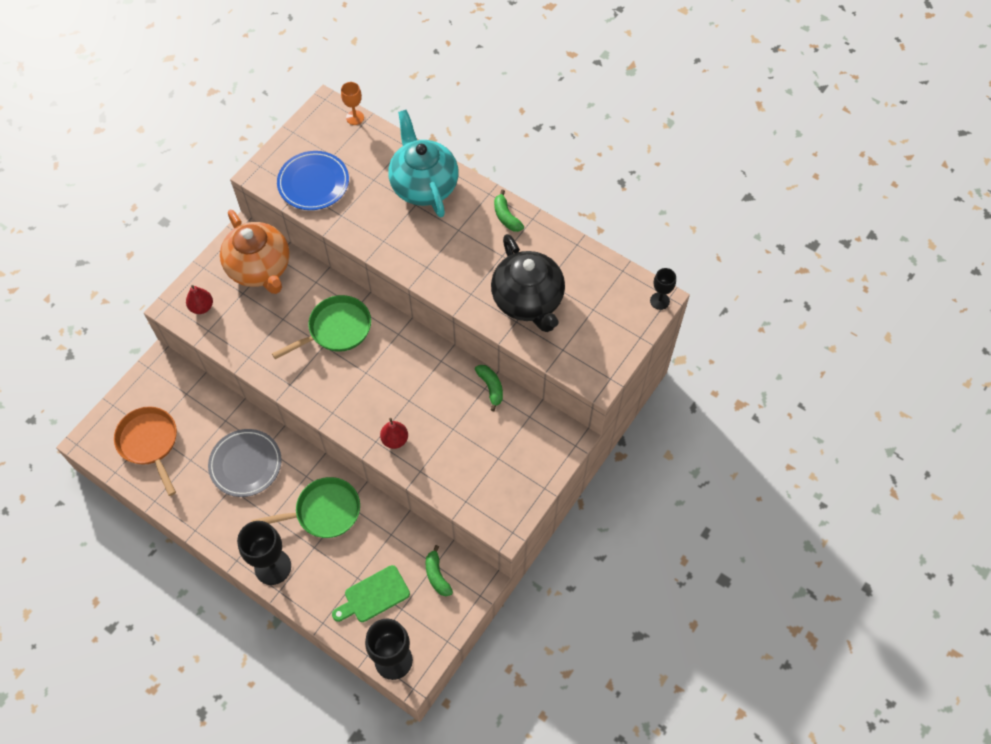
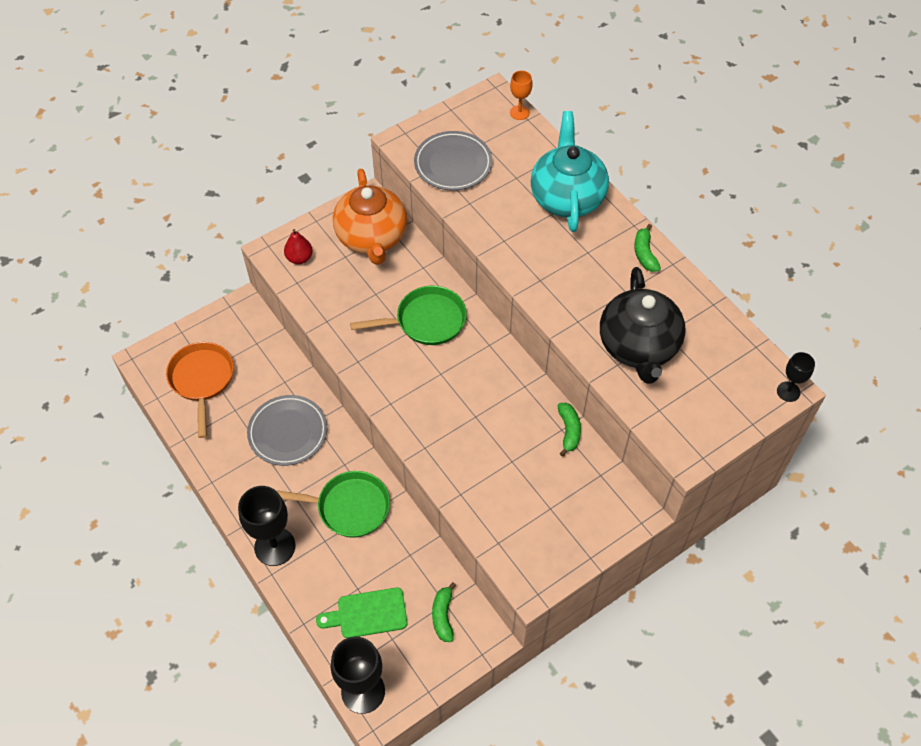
camera: 20 degrees right, 5 degrees down
blue plate [277,151,349,210] -> grey plate [414,131,492,190]
red pear [380,418,408,449] -> none

